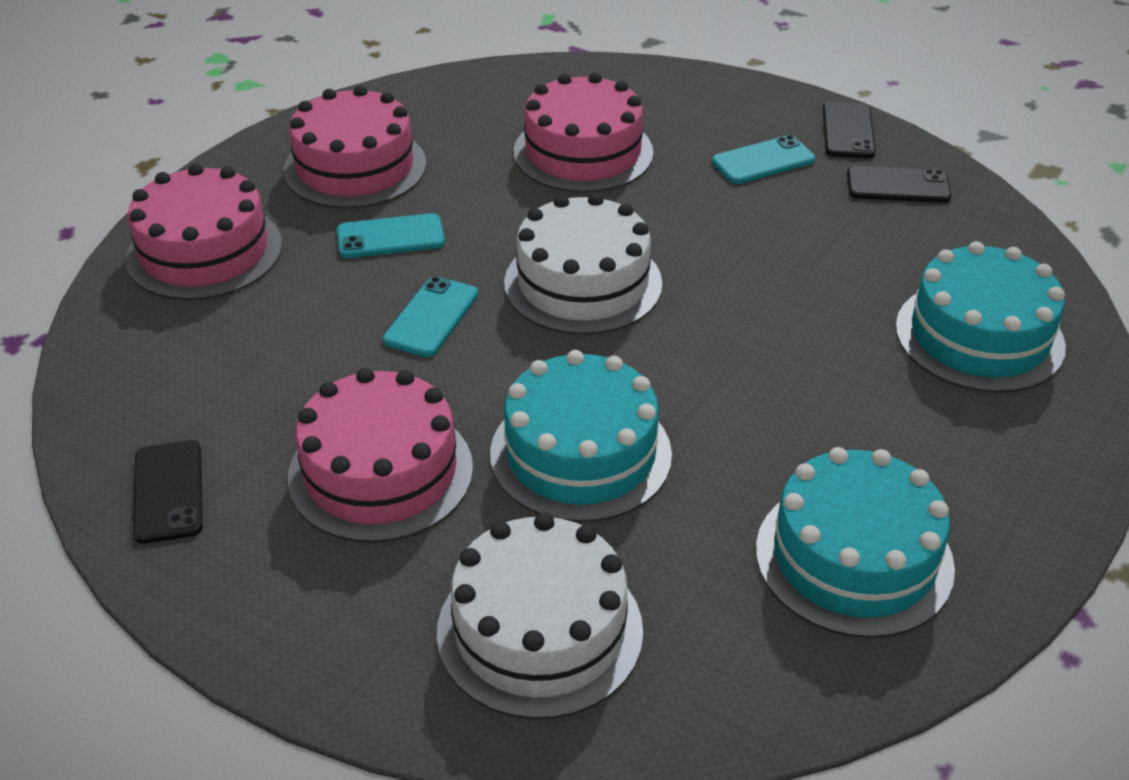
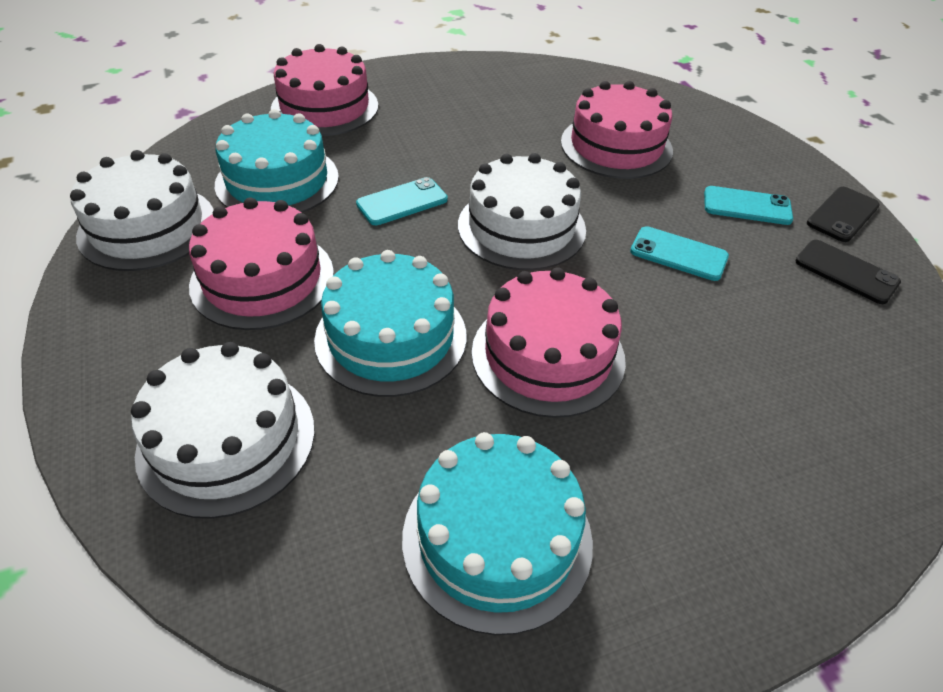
camera: 35 degrees right, 5 degrees up
black phone [133,440,203,544] -> white cake [70,150,214,271]
pink cake [283,86,426,209] -> pink cake moved to [472,267,626,418]
turquoise phone [337,213,445,258] -> turquoise phone moved to [630,226,729,281]
turquoise cake [896,241,1066,393] -> turquoise cake moved to [215,109,339,213]

